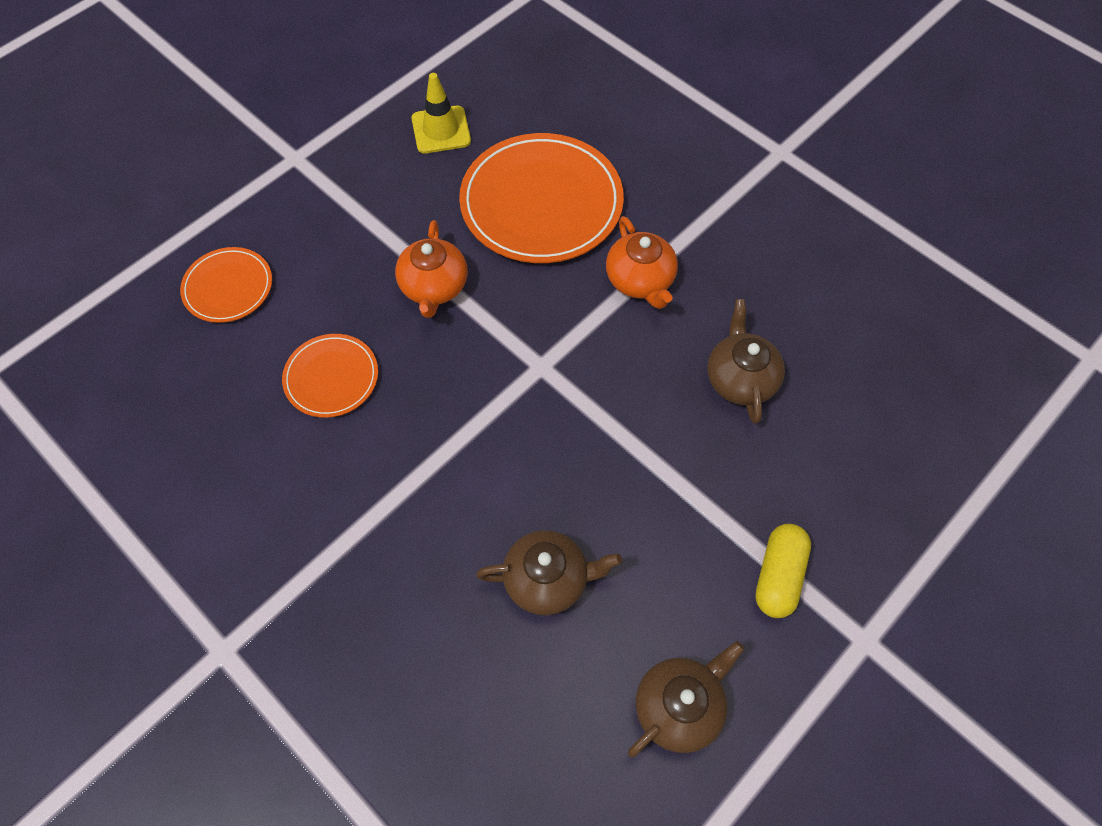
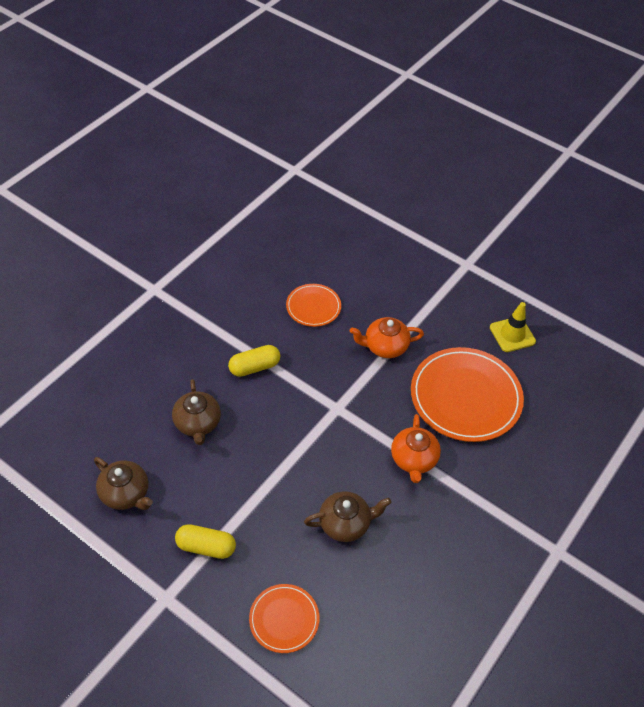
camera: 80 degrees right, 10 degrees down
orange plate [180,247,272,323] -> orange plate moved to [249,584,320,653]
orange teapot [606,216,678,309] -> orange teapot turned 60 degrees counterclockwise [391,414,441,483]
none -> yellow capsule [228,345,280,377]

